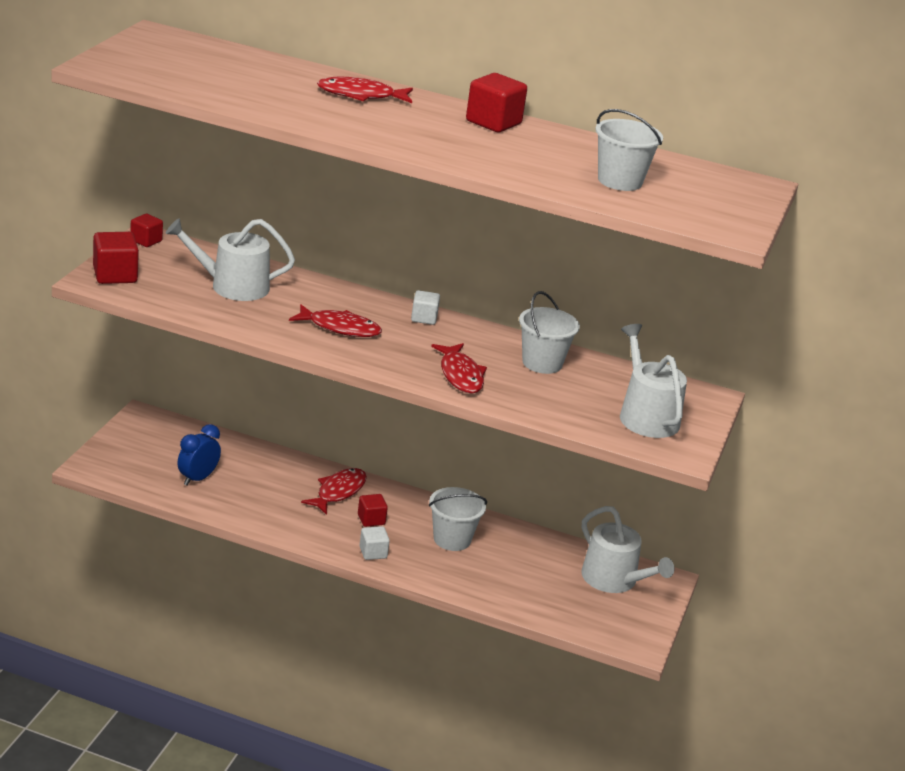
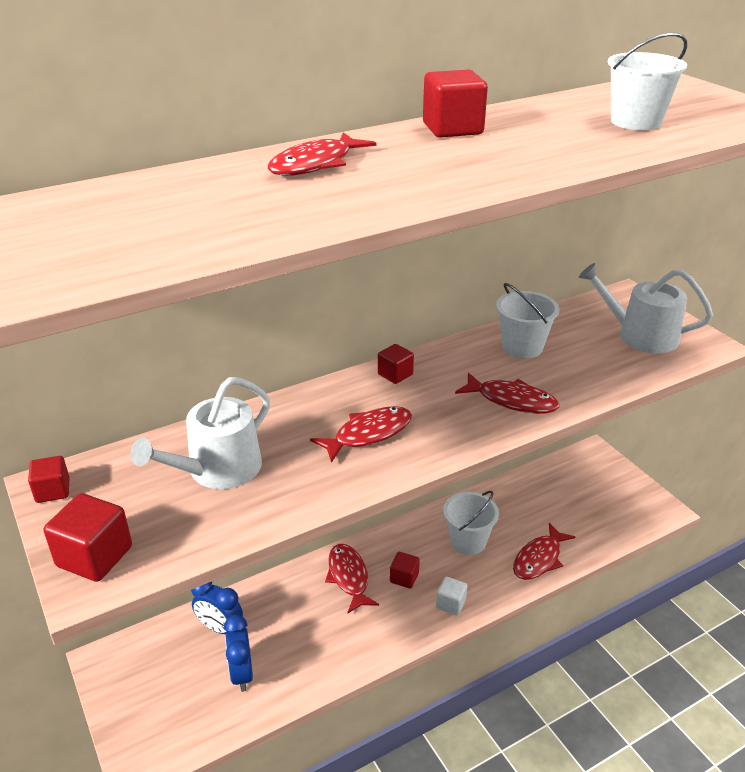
camera: 45 degrees left, 5 degrees up
white cube [411,290,440,325] -> red cube [378,344,414,384]
white watering can [581,506,674,593] -> none
none -> blue clock [191,582,243,634]
none -> red fish [513,523,575,580]

